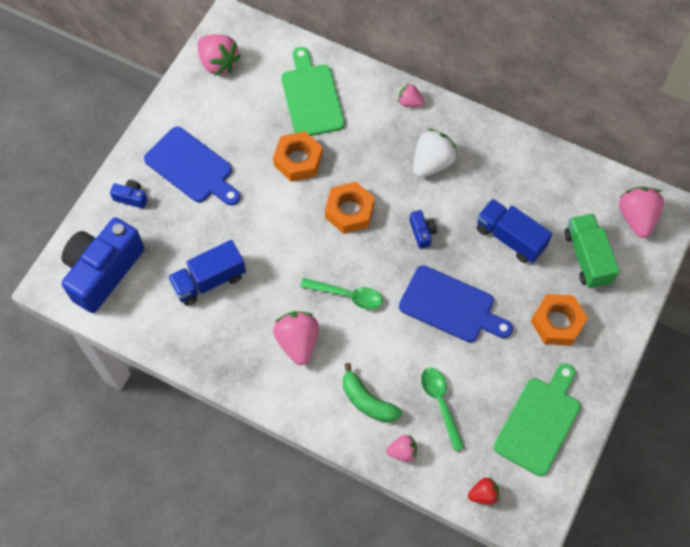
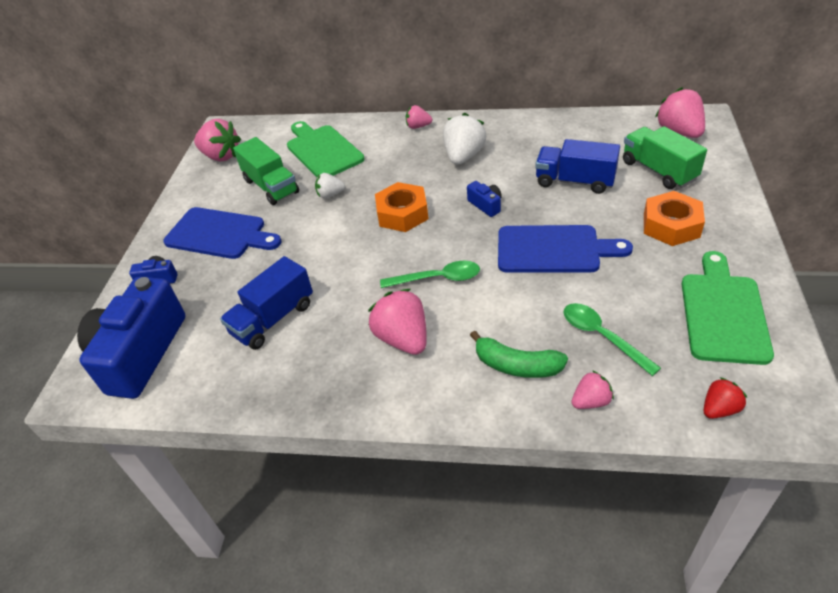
camera: 15 degrees left, 20 degrees down
orange nut [273,131,323,182] -> white strawberry [315,173,345,199]
none -> green truck [233,137,299,205]

